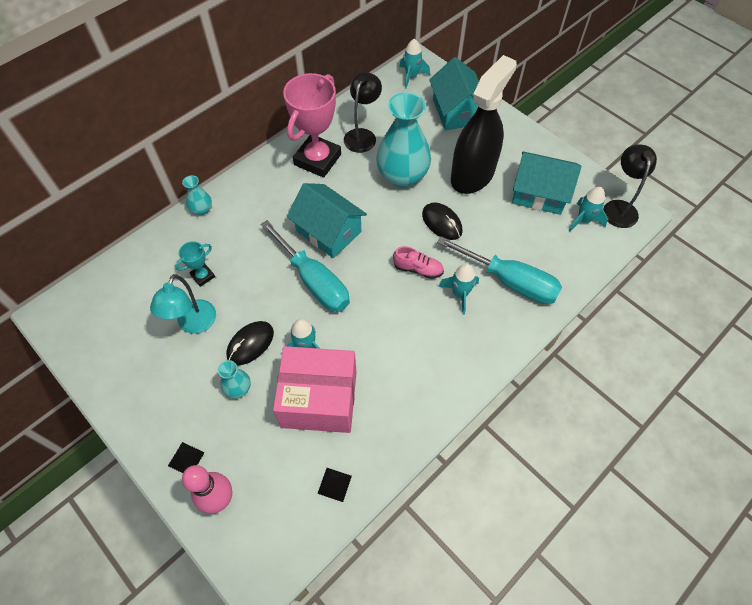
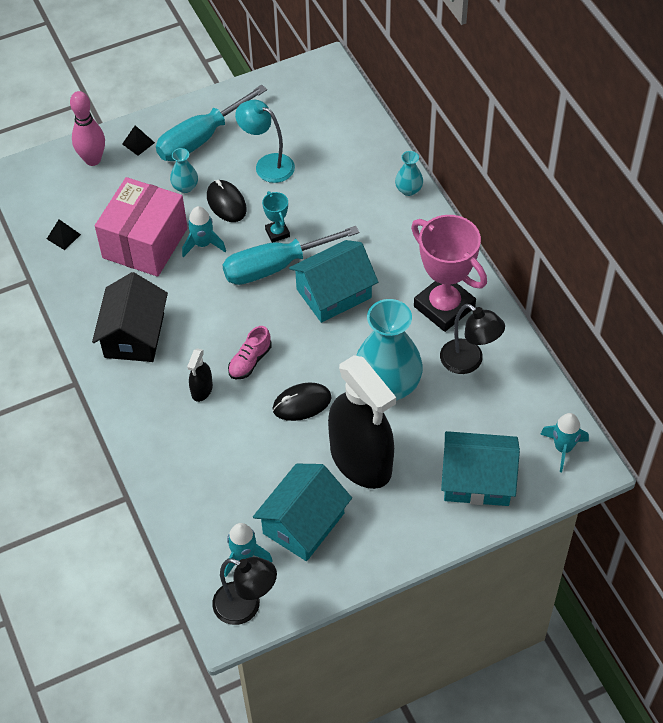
camera: 110 degrees right, 5 degrees down
turquoise trophy [175,241,215,287] -> turquoise trophy moved to [262,191,290,243]
turquoise screwdriver [437,236,562,304] -> turquoise screwdriver moved to [156,85,267,161]
turquoise rocket [438,264,479,315] -> black spray bottle [187,348,213,402]
none -> black house [92,272,168,362]

